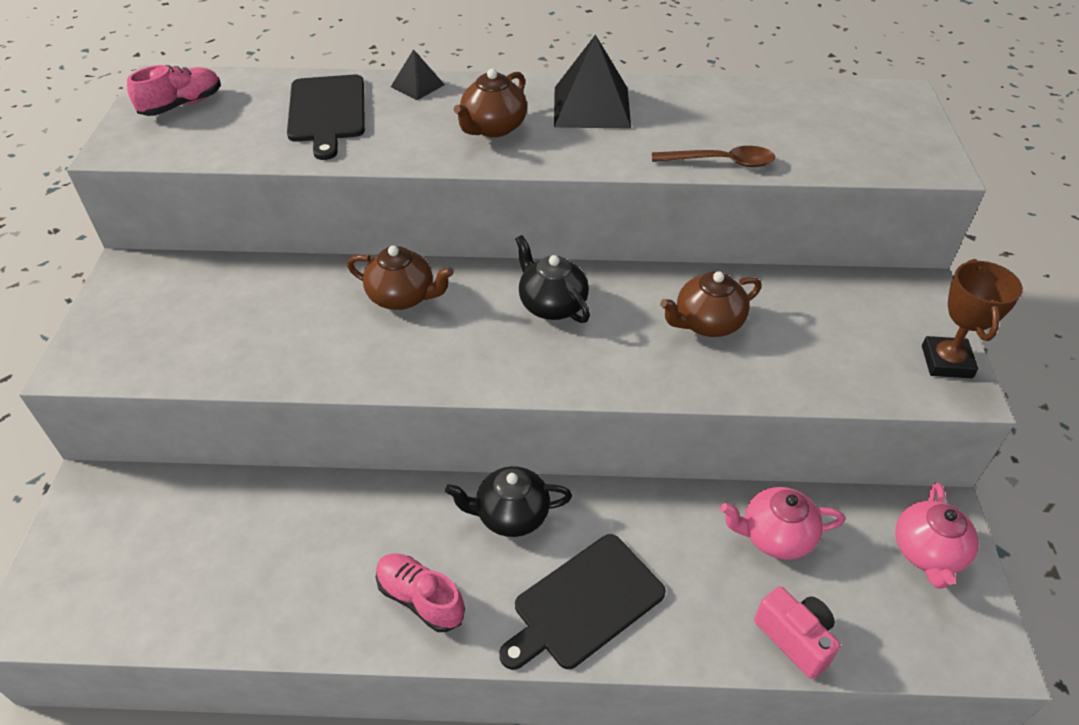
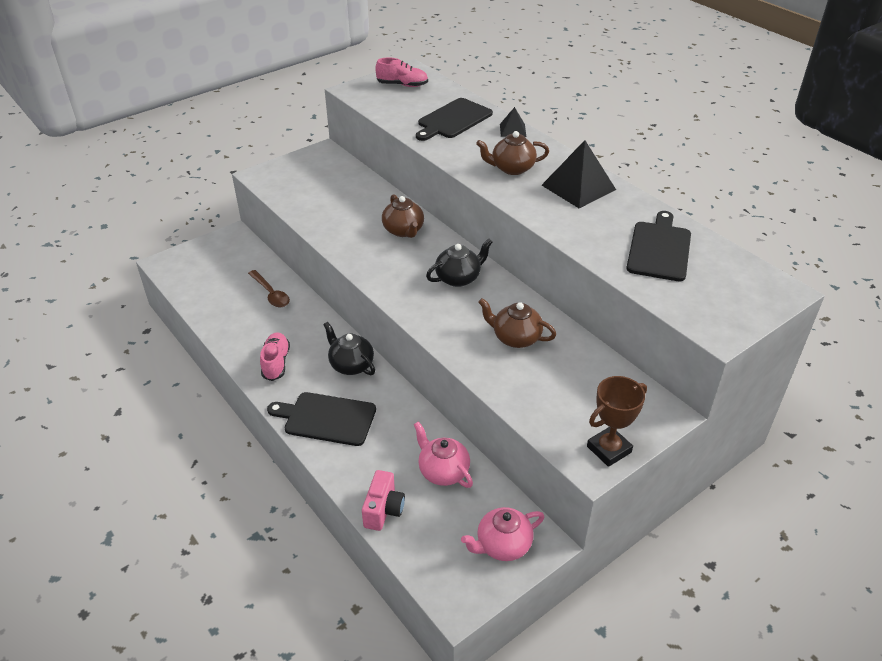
camera: 50 degrees right, 5 degrees down
black teapot [515,235,590,323] -> black teapot turned 45 degrees clockwise [426,239,492,287]
brown spoon [652,146,776,167] -> brown spoon moved to [248,270,290,307]
none -> black cutting board [626,211,691,281]

